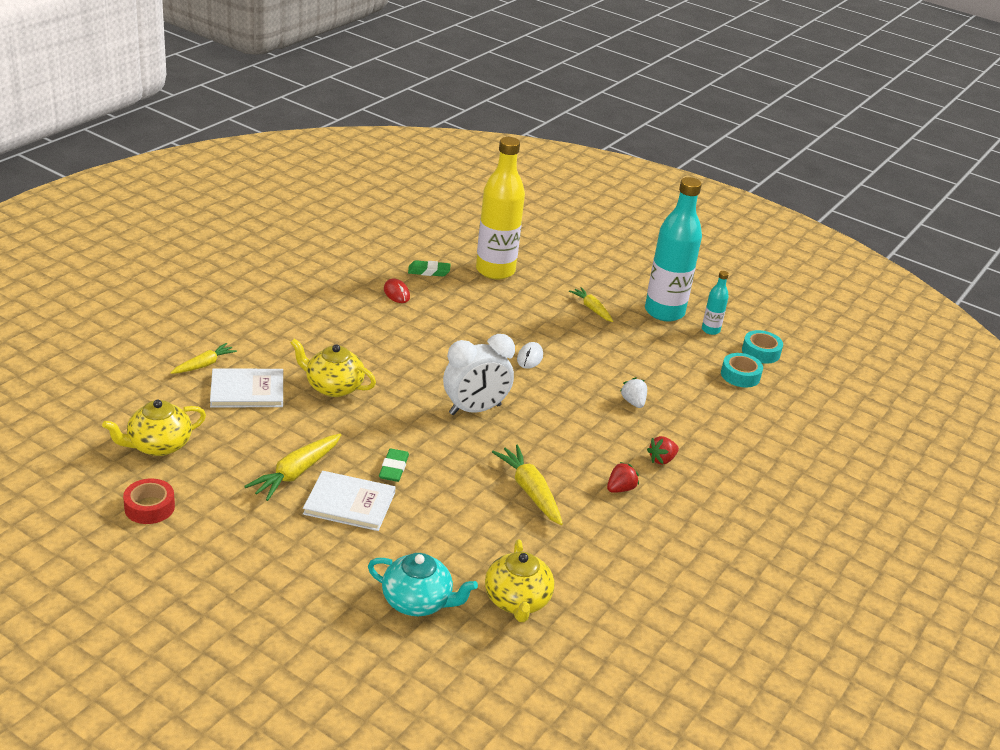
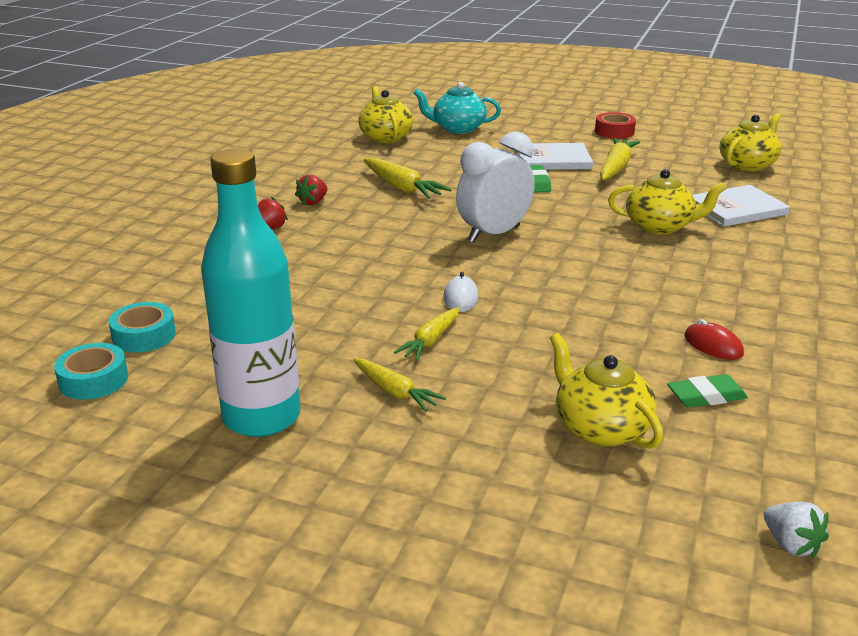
camera: 170 degrees right, 5 degrees down
red tape [123,479,175,524] -> red tape moved to [595,112,636,139]
yellow carrot [171,343,237,374] -> yellow carrot moved to [394,307,460,361]
yellow bottle [476,137,525,280] -> yellow teapot [550,333,663,449]
white strawberry [620,377,647,408] -> white strawberry moved to [764,502,829,558]
turquoise bottle [702,271,729,335] -> none

